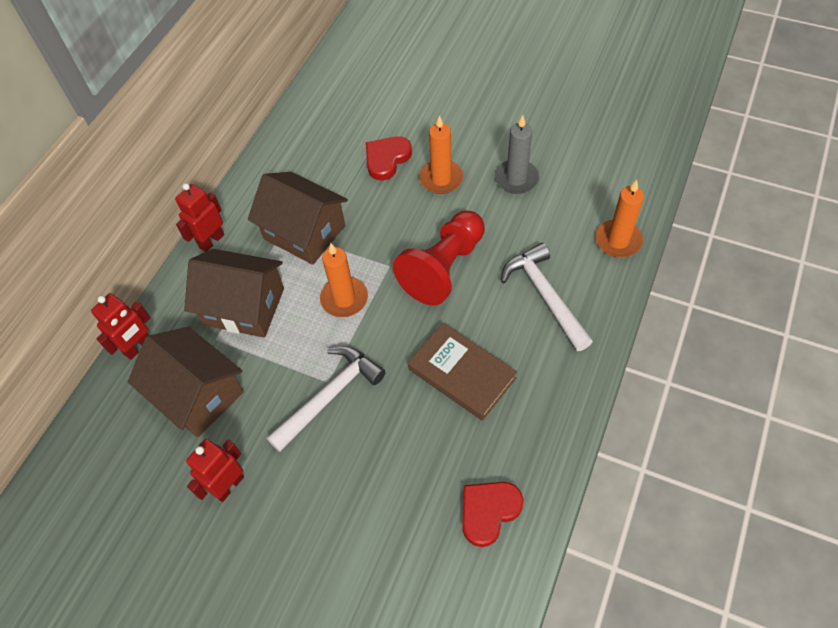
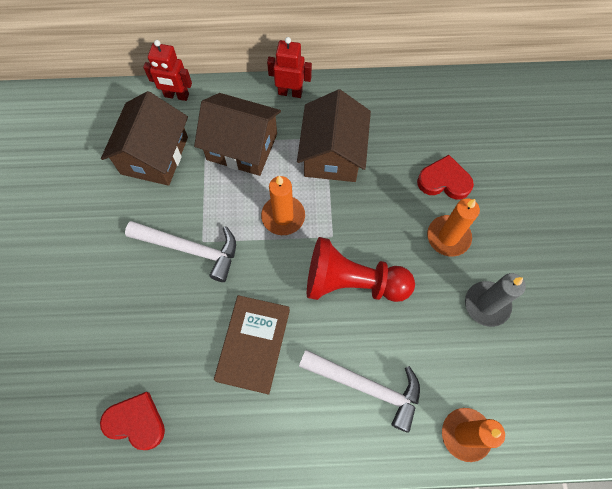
camera: 60 degrees right, 10 degrees up
brown house [184,249,284,338] -> brown house turned 60 degrees counterclockwise [194,93,281,176]
red robot [186,439,244,502] -> none
white hammer [501,243,593,351] -> white hammer turned 75 degrees clockwise [299,350,420,433]

